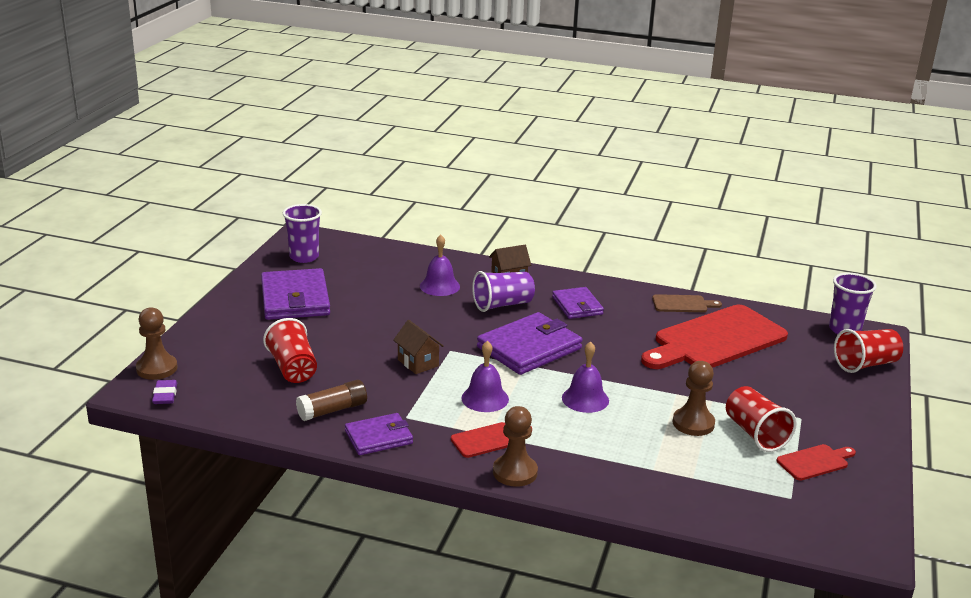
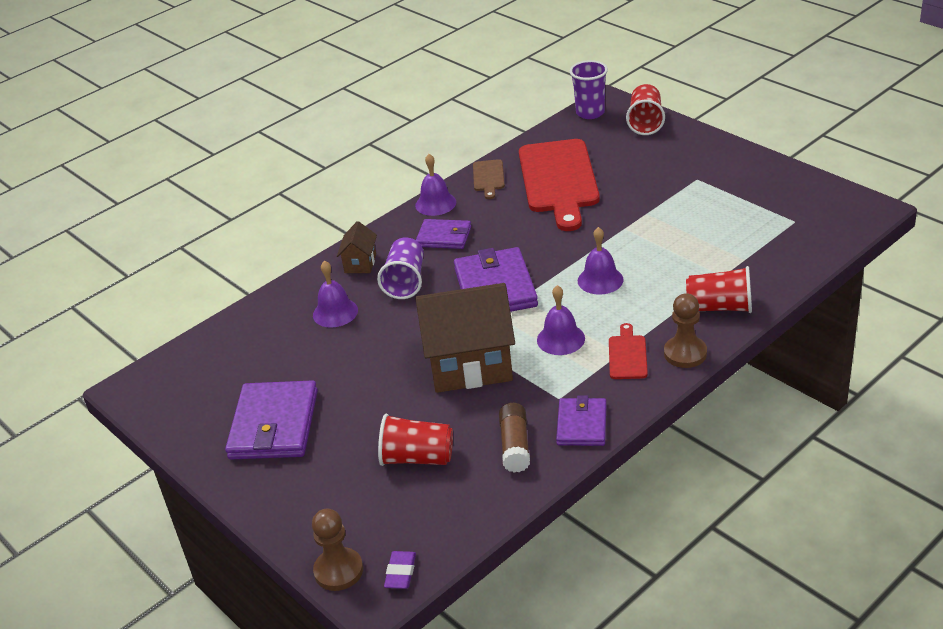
camera: 55 degrees left, 10 degrees up
purple eraser [152,380,177,404] -> purple eraser turned 75 degrees clockwise [384,551,416,589]
purple wallet [261,268,330,320] -> purple wallet turned 75 degrees clockwise [225,380,318,459]
purple cup [283,204,322,263] -> none
brown house [393,320,443,374] -> brown house [415,283,515,393], size x2.16
brown cutting board [652,294,722,312] -> brown cutting board turned 150 degrees clockwise [473,159,505,199]
brown pawn [673,361,715,436] -> none
red cup [726,386,797,452] -> red cup moved to [686,266,752,313]
red cutting board [777,444,856,481] -> none
none -> purple bell [415,154,456,216]

